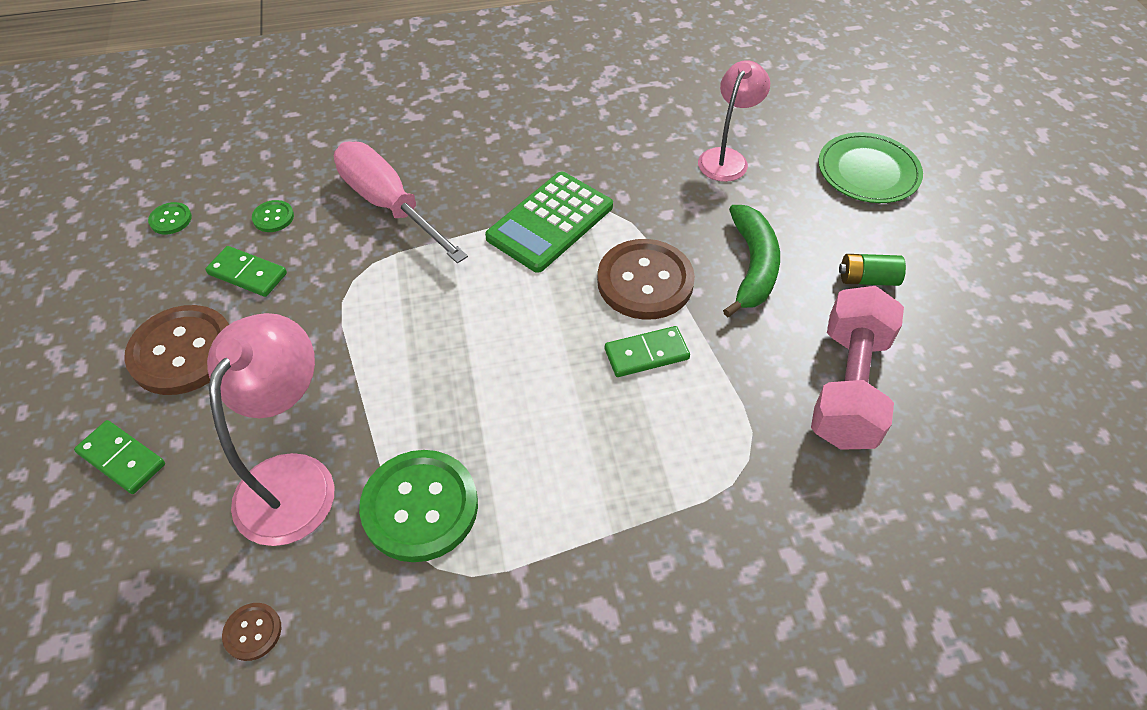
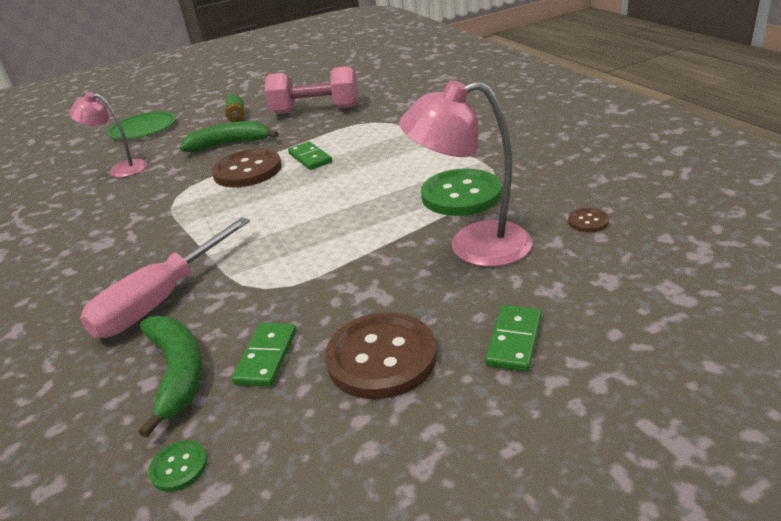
camera: 100 degrees left, 20 degrees down
green button [252,200,294,232] -> green banana [139,316,202,438]
green calculator [485,172,613,273] -> none

